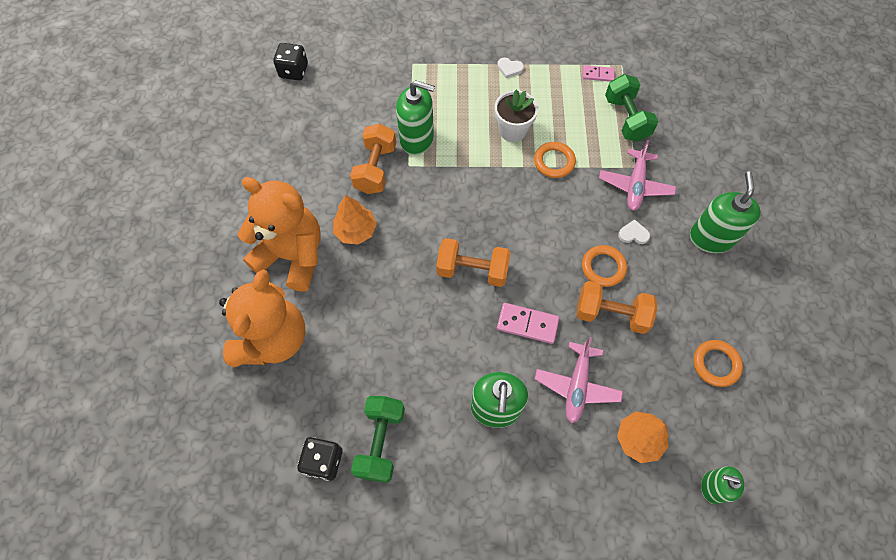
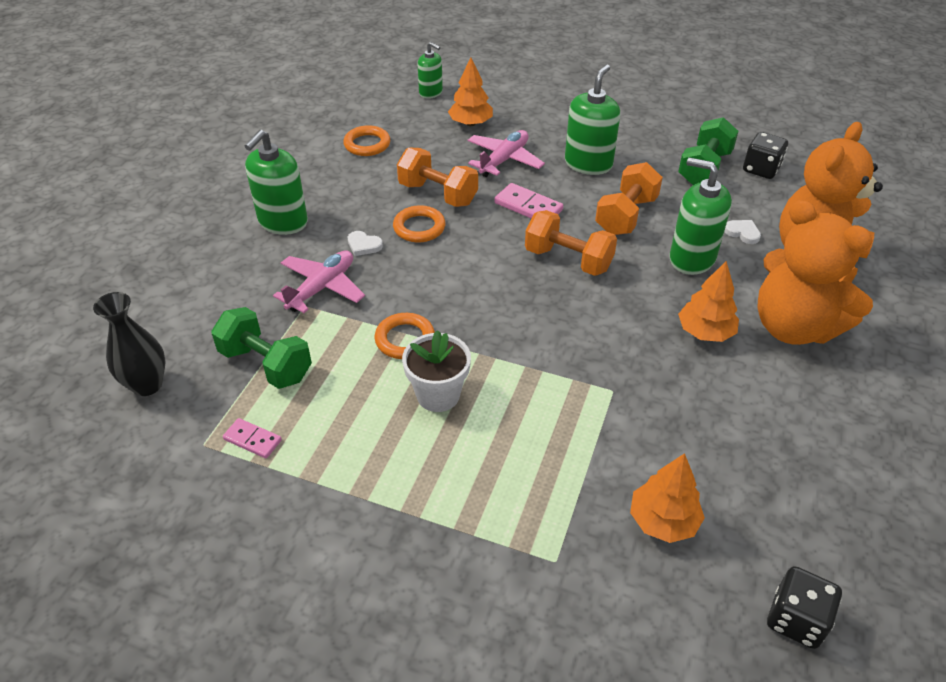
camera: 160 degrees left, 20 degrees down
orange dumbbell [350,124,396,194] -> orange dumbbell moved to [595,162,663,235]
green soap dispenser [396,81,435,155] -> green soap dispenser moved to [669,157,732,275]
white heart [497,58,524,78] -> white heart moved to [724,220,761,244]
green dumbbell [605,74,658,142] -> green dumbbell turned 60 degrees counterclockwise [211,307,312,389]
none -> black vase [93,292,165,396]
none -> orange tree [630,453,705,543]

